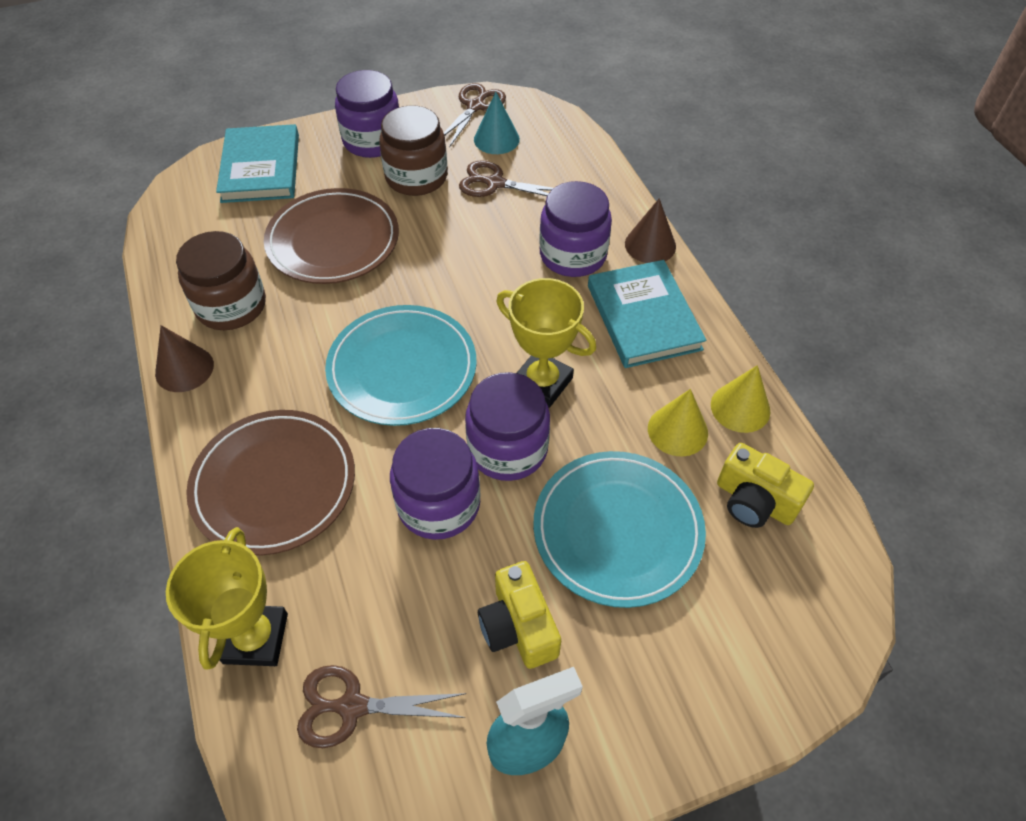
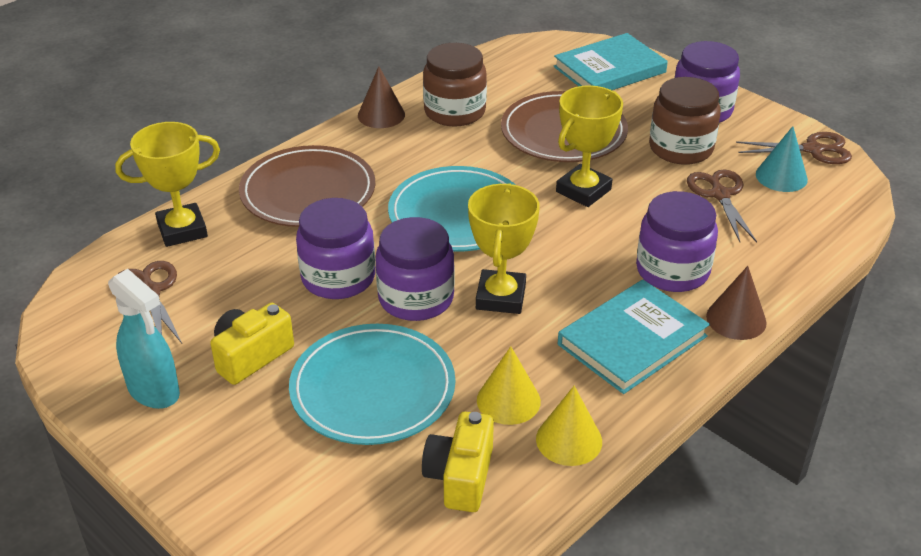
camera: 65 degrees right, 15 degrees down
none -> yellow trophy [556,85,623,207]

